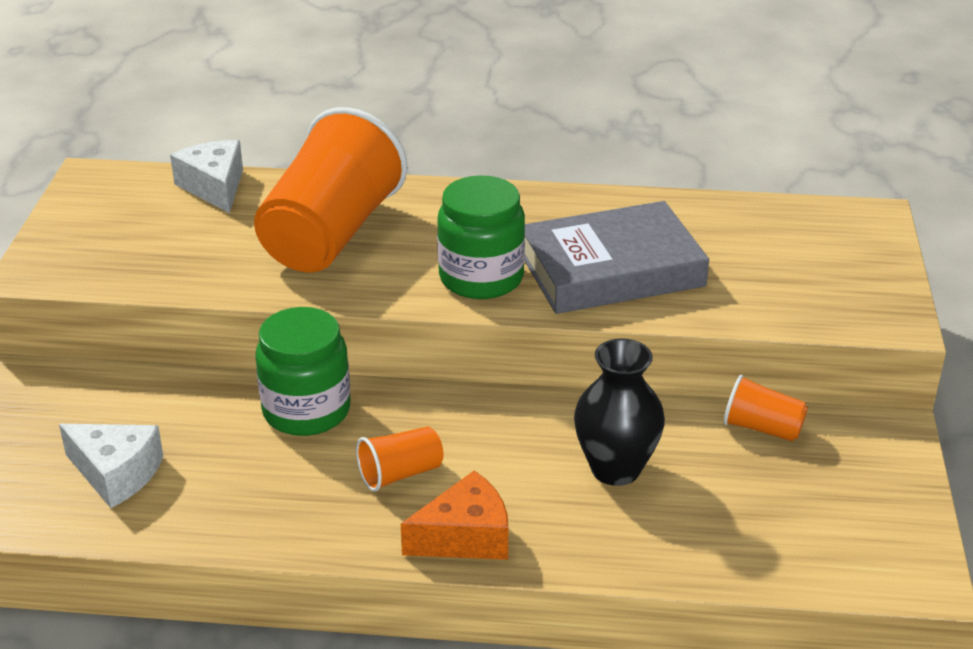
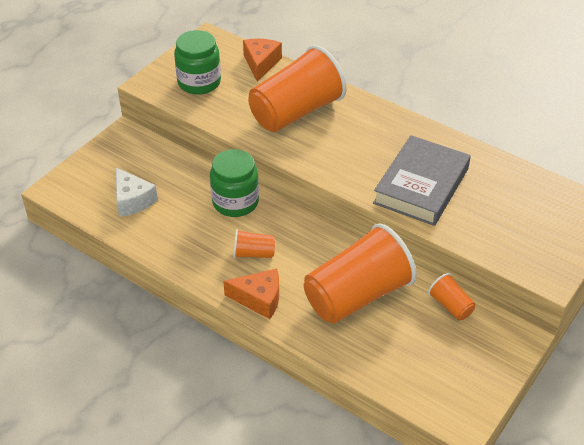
camera: 30 degrees right, 10 degrees up
white cheese [170,140,243,213] -> orange cheese [243,39,282,82]
green jar [437,175,525,299] -> green jar moved to [174,30,221,95]
grey book [525,201,709,314] -> grey book turned 75 degrees counterclockwise [373,135,471,226]
black vase [574,338,665,486] -> orange cup [304,223,417,324]

